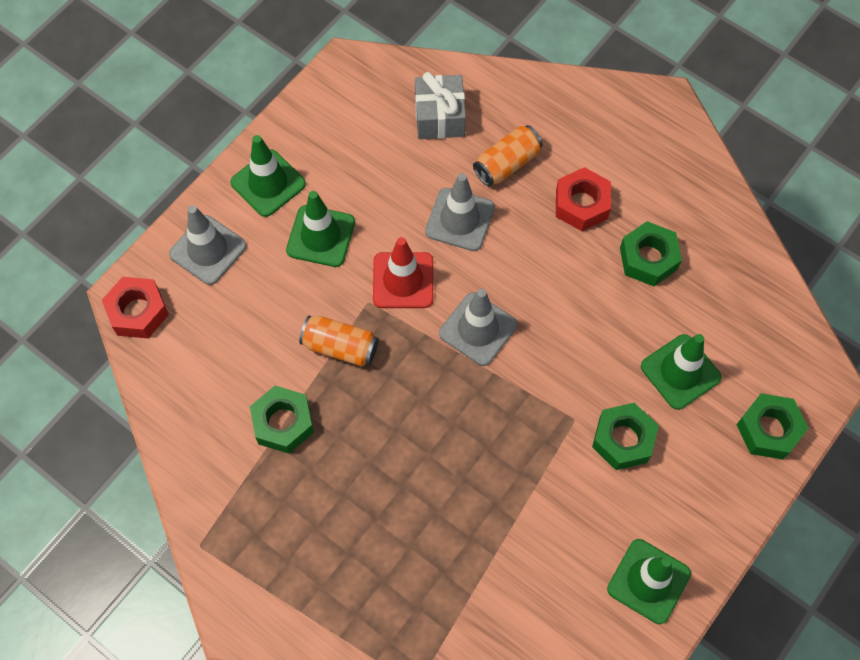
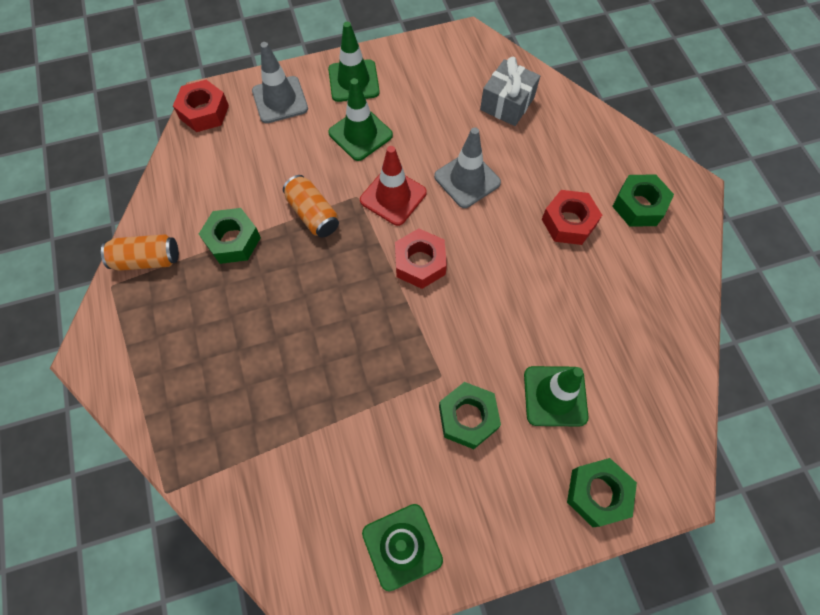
camera: 35 degrees right, 0 degrees up
grey traffic cone [439,289,517,366] -> red nut [395,228,447,289]
orange can [473,125,543,187] -> orange can moved to [101,234,179,271]
green nut [620,221,682,286] -> green nut moved to [612,174,674,227]

